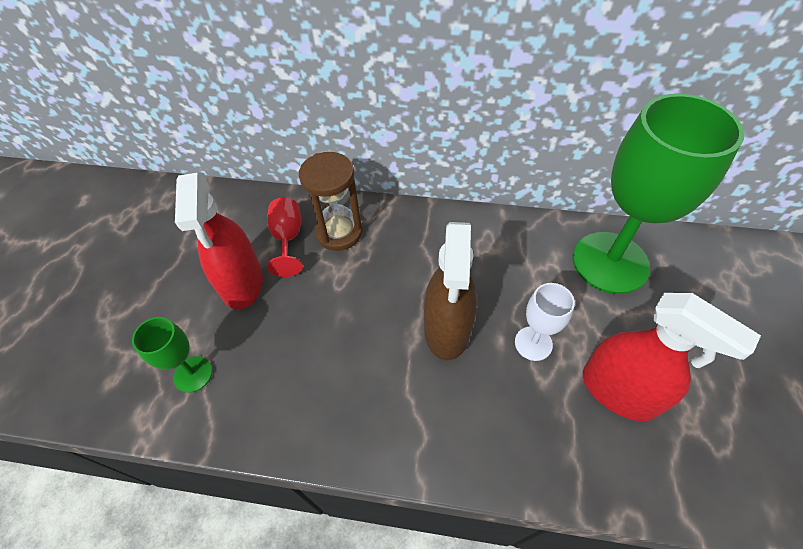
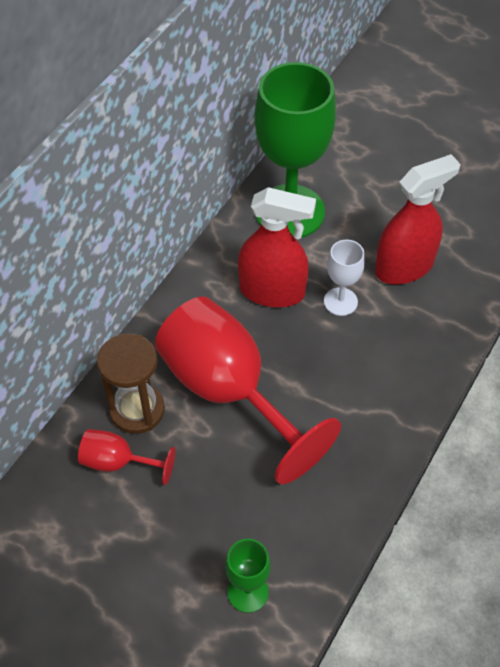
camera: 70 degrees left, 0 degrees up
red spray bottle [175,173,263,310] -> red spray bottle moved to [238,187,316,307]
brown spray bottle [424,222,477,361] -> none
none -> red goblet [155,296,341,484]

